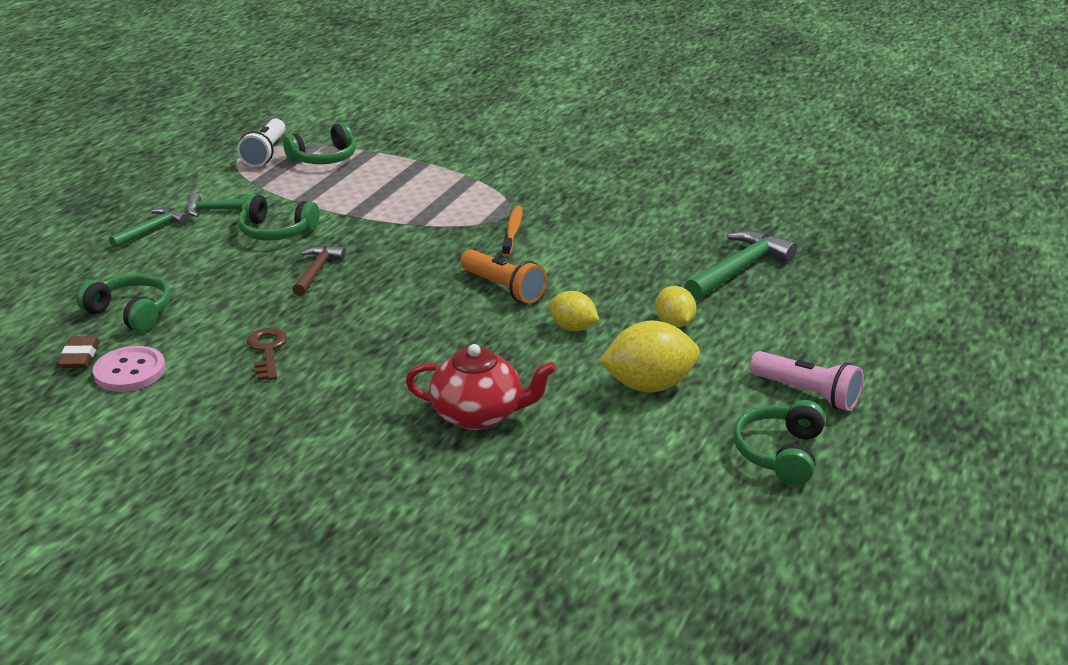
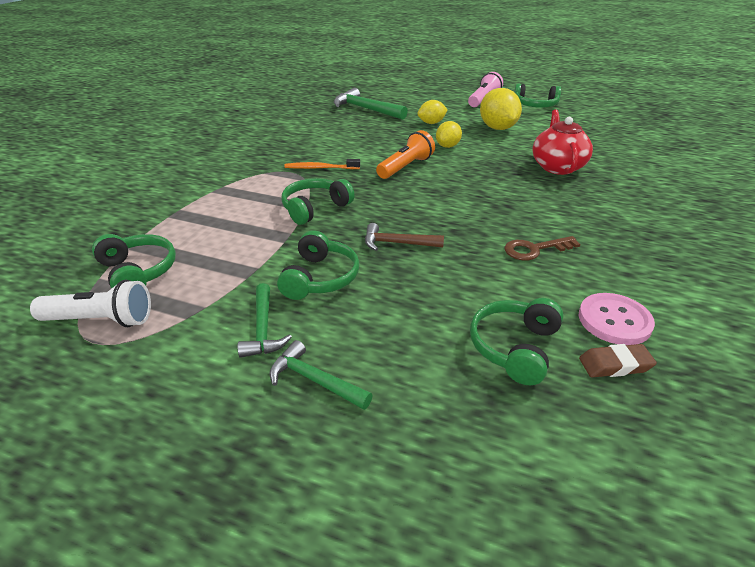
camera: 95 degrees left, 5 degrees up
none -> green headphones [281,178,355,225]

